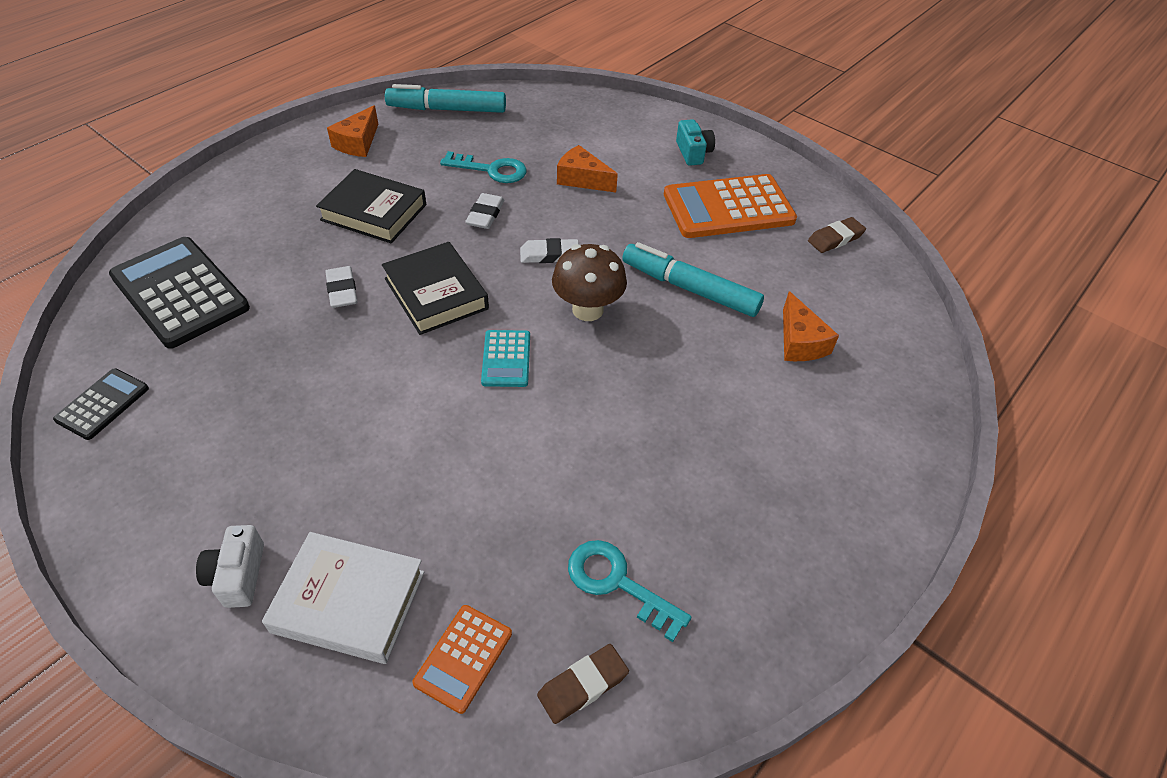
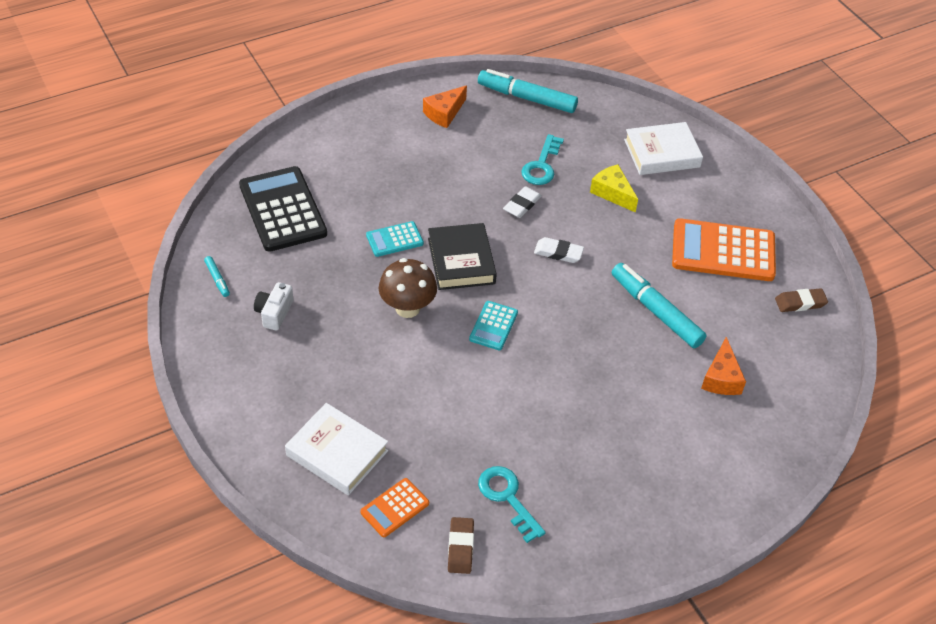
camera: 20 degrees right, 0 degrees up
black calculator [53,368,149,440] -> turquoise marker [204,256,230,297]
white camera [196,525,264,608] -> white camera moved to [254,282,293,331]
black book [316,169,426,243] -> none
white eraser [325,266,357,308] -> turquoise calculator [366,221,424,257]
turquoise key [440,151,527,183] -> turquoise key turned 75 degrees clockwise [521,134,564,185]
brown eraser [537,644,629,724] -> brown eraser turned 75 degrees counterclockwise [448,517,474,574]
brown mushroom [552,244,627,321] -> brown mushroom moved to [379,258,437,318]
orange cheese [557,145,618,192] -> yellow cheese [590,164,638,213]
turquoise camera [676,119,715,166] -> none
none -> white book [624,122,703,175]

